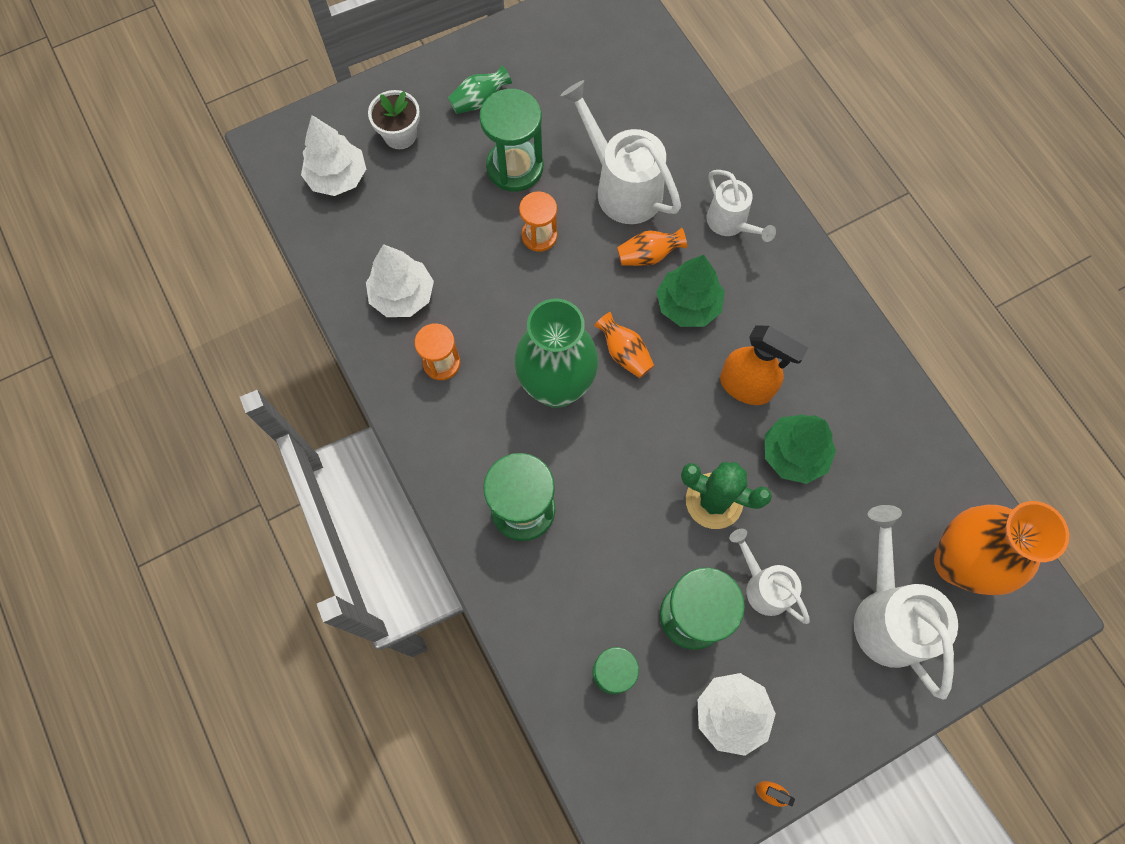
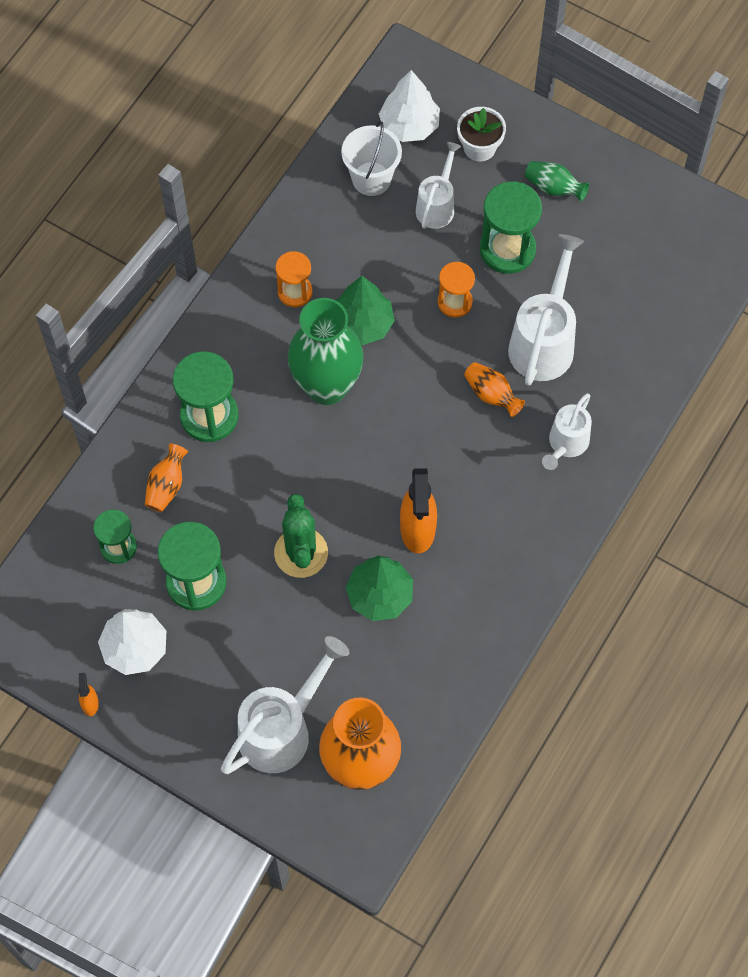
camera: 60 degrees right, 5 degrees down
white tree [366,244,434,317] -> none
orange vase [594,312,654,378] -> orange vase moved to [145,443,188,512]
green tree [656,255,725,327] -> green tree moved to [336,276,395,345]
white watering can [730,529,810,624] -> white watering can moved to [416,142,461,229]
none -> white bucket [341,121,402,196]

